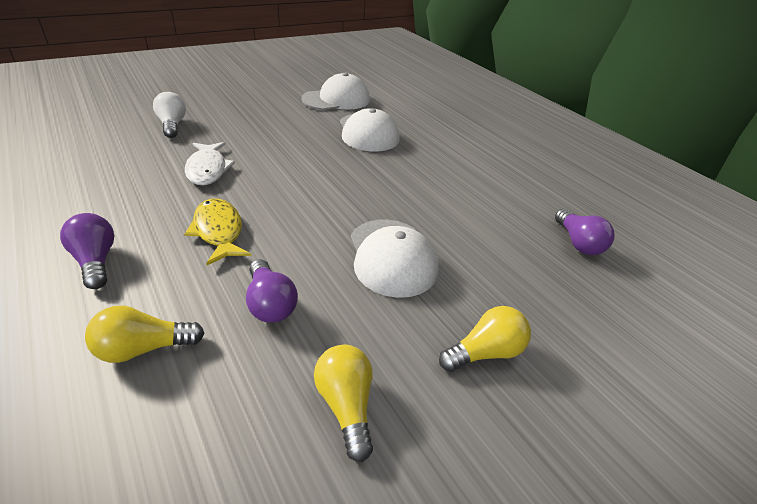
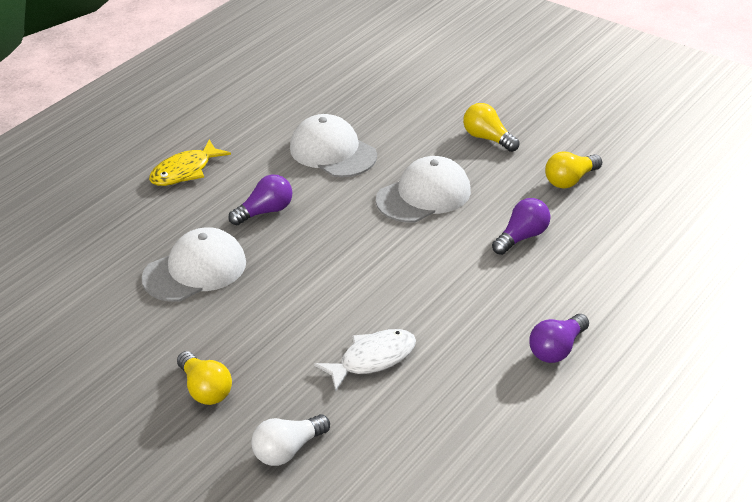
camera: 105 degrees left, 0 degrees up
yellow light bulb [85,306,205,363] -> yellow light bulb moved to [177,351,232,405]
yellow fish [184,198,251,265] -> yellow fish moved to [149,140,231,186]
white cap [301,73,370,110] -> white cap moved to [290,114,377,177]
purple light bulb [555,209,615,255] -> purple light bulb moved to [228,175,292,225]

